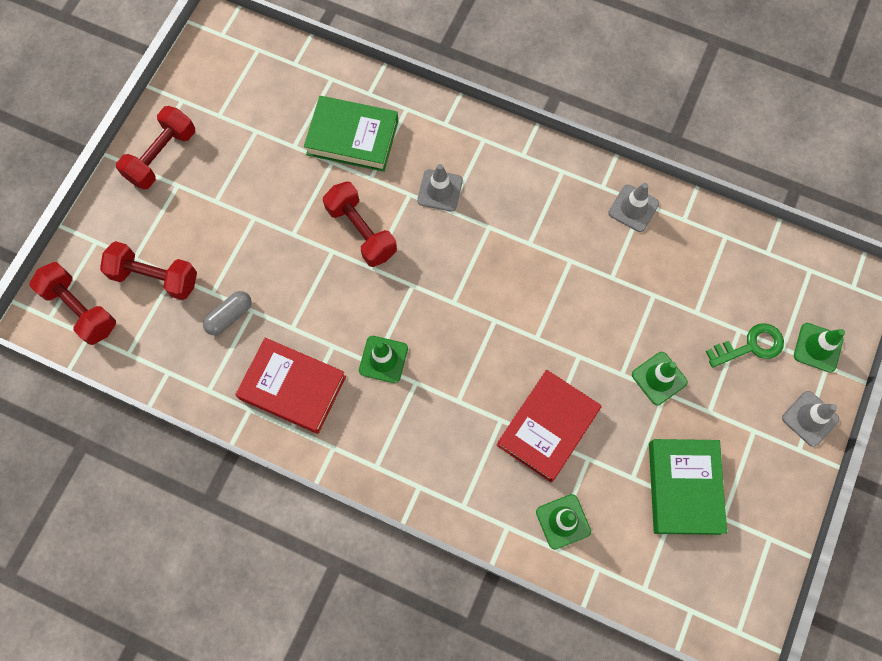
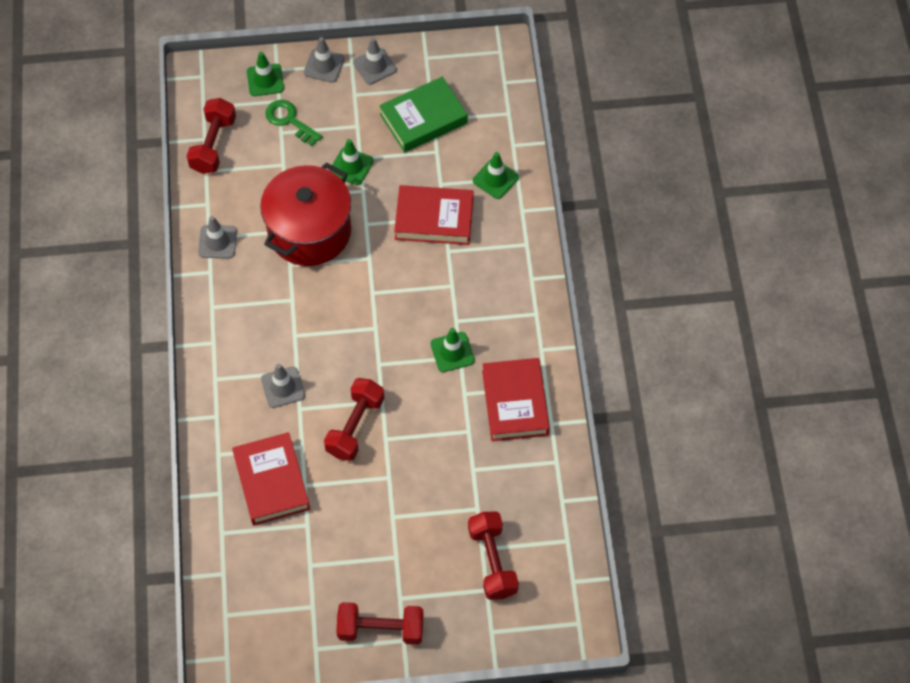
camera: 120 degrees left, 10 degrees down
red dumbbell [29,262,116,345] -> red dumbbell moved to [187,98,236,174]
grey capsule [203,291,252,335] -> none
green book [304,96,398,172] -> red book [232,432,310,525]
none -> red pot [260,162,351,266]
none -> grey traffic cone [353,38,397,85]

